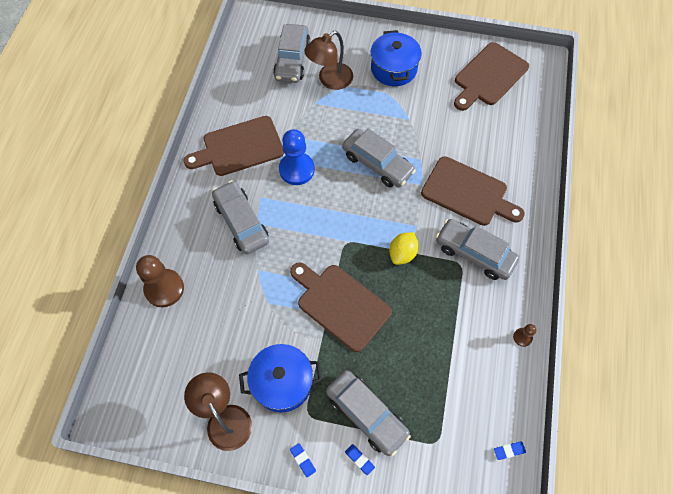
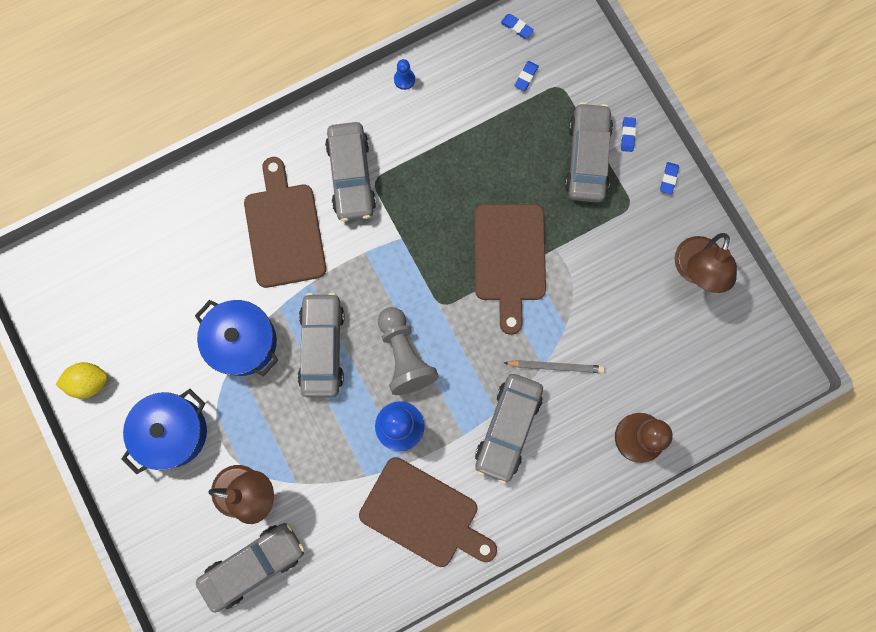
camera: 130 degrees left, 15 degrees up
blue pot [239,344,322,413] -> blue pot moved to [195,300,278,377]
yellow lemon [389,232,419,265] -> yellow lemon moved to [56,362,108,399]
brown cutting board [454,42,529,111] -> none
brown pawn [513,324,536,347] -> blue pawn [394,59,415,90]
none -> grey pawn [378,307,439,395]
none -> grey pencil [504,360,605,373]
none -> blue eraser [514,61,539,91]

